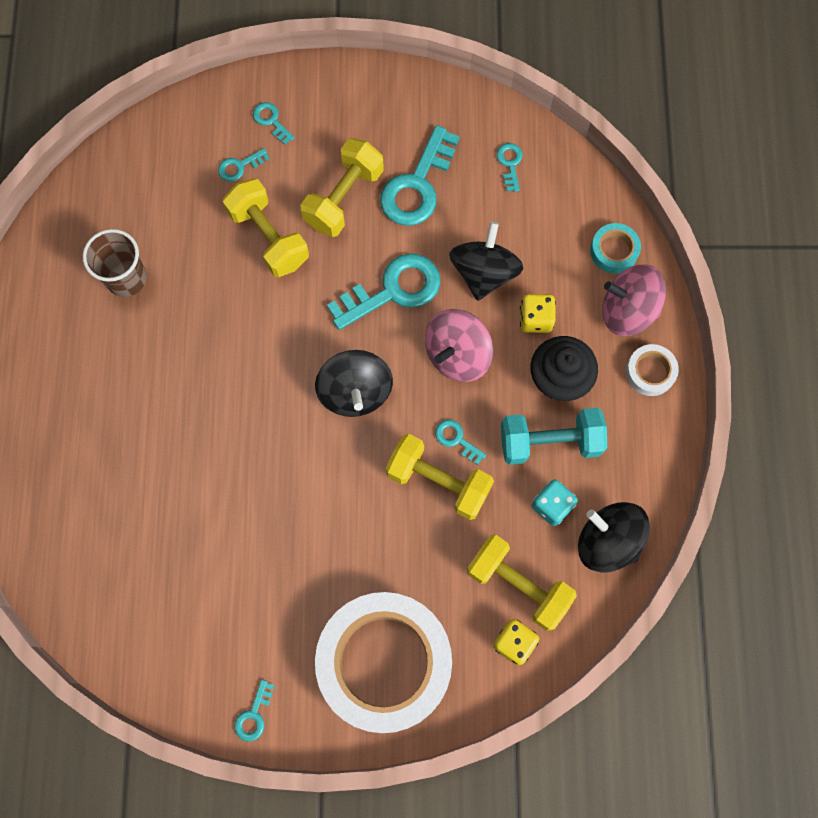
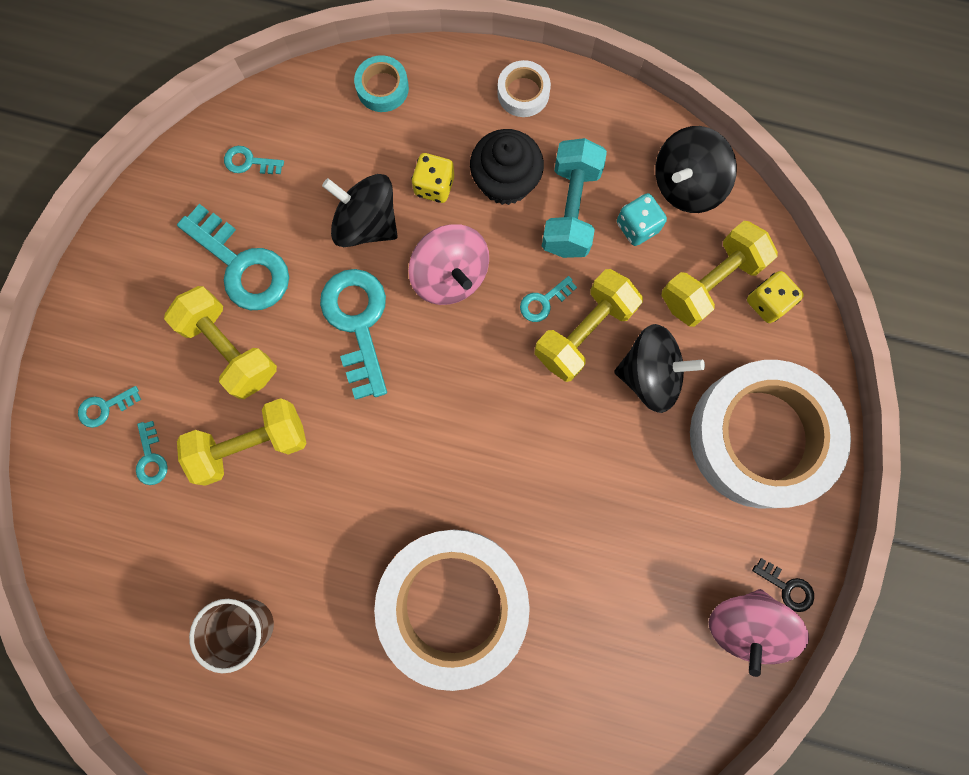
camera: 75 degrees left, 5 degrees up
turquoise key [234,679,275,742] -> black key [752,558,814,612]
black spinning top [315,350,393,417] -> black spinning top moved to [614,324,705,413]
pink spinning top [602,264,666,336] -> pink spinning top moved to [709,589,809,677]
none -> white tape [374,530,530,691]

